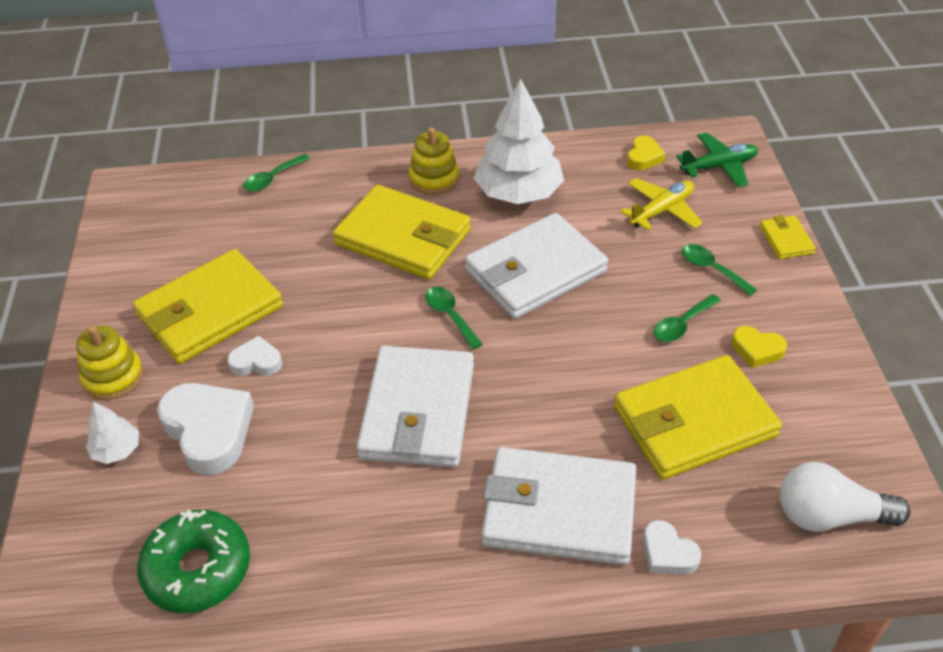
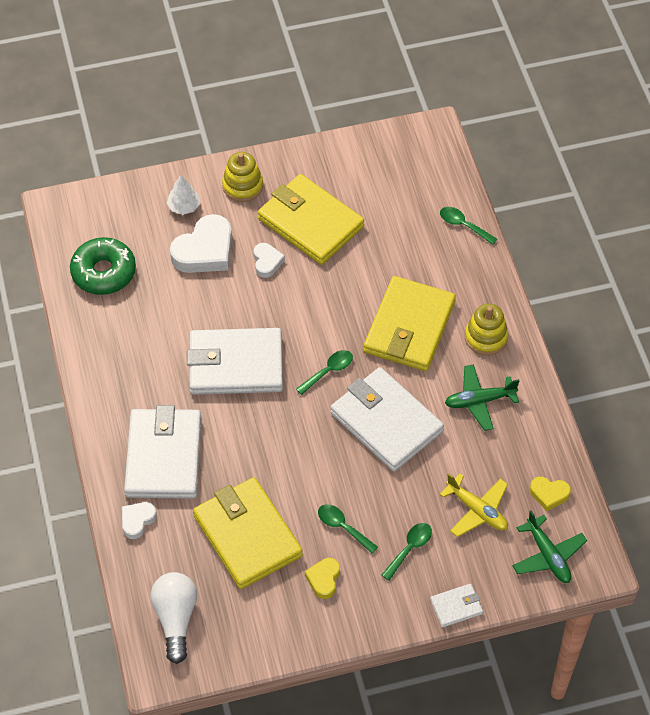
camera: 80 degrees right, 10 degrees up
white tree [474,78,564,204] -> green plane [445,364,519,431]
yellow wallet [760,215,816,259] -> white wallet [430,584,483,627]

